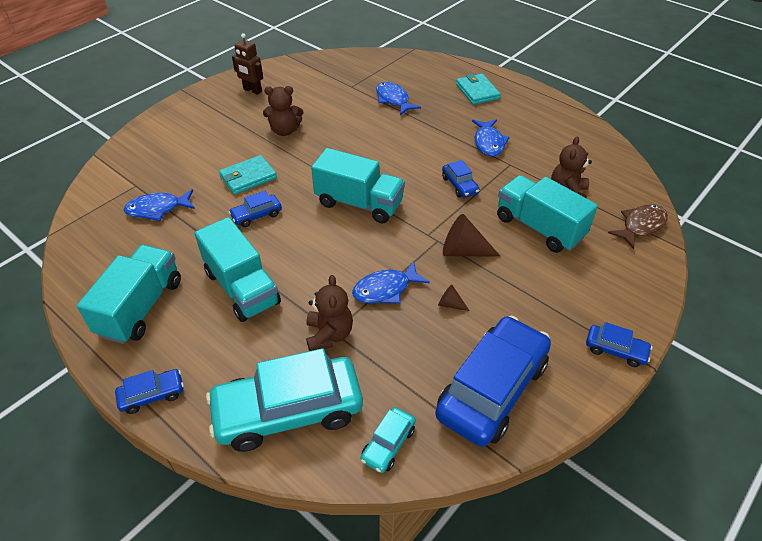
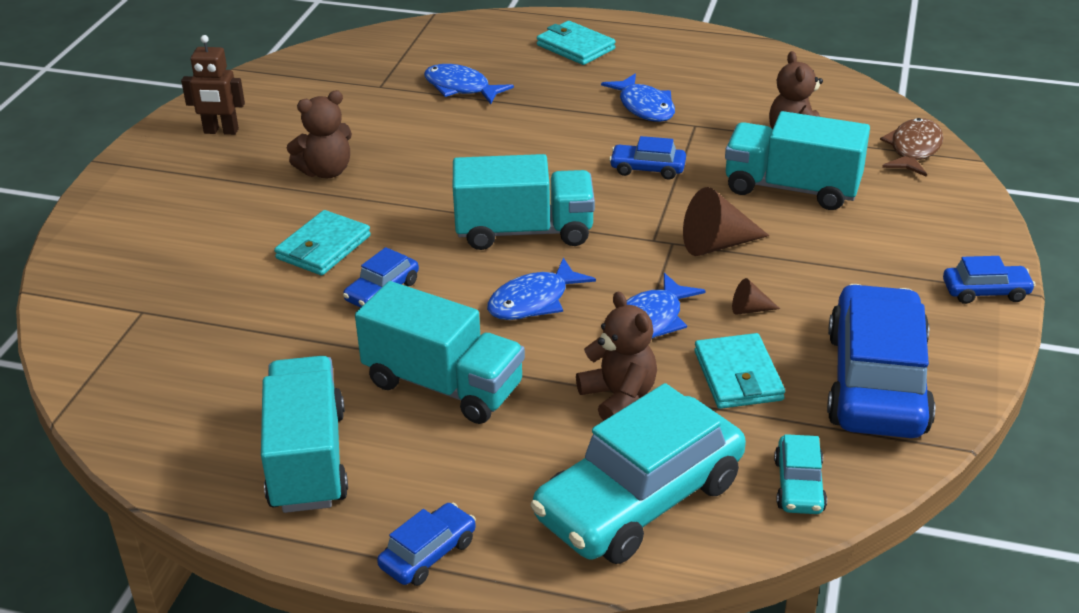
camera: 25 degrees left, 10 degrees down
blue fish [124,189,195,221] -> blue fish moved to [487,257,596,320]
blue car [442,160,480,198] -> blue car turned 150 degrees clockwise [609,136,686,180]
none -> turquoise wallet [694,333,785,409]

